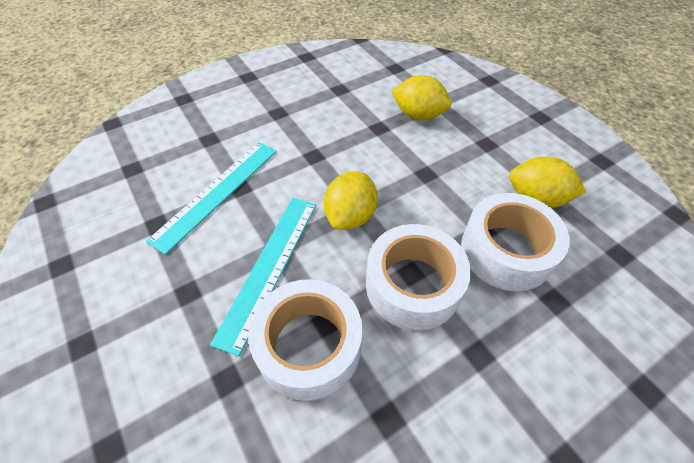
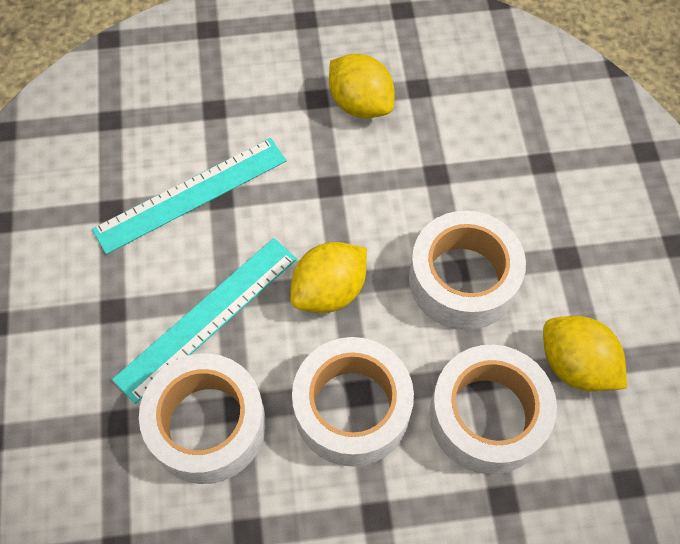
camera: 25 degrees right, 10 degrees up
yellow lemon [391,75,452,120] -> yellow lemon moved to [329,54,395,118]
none -> white tape [409,211,526,330]

